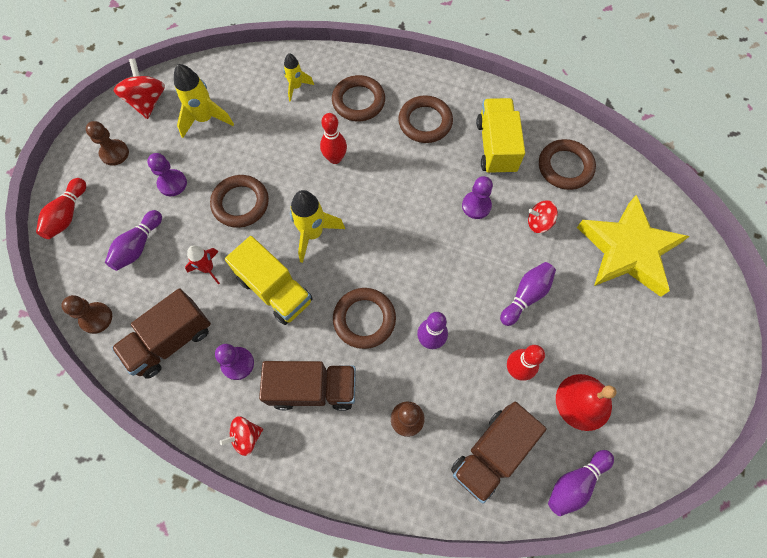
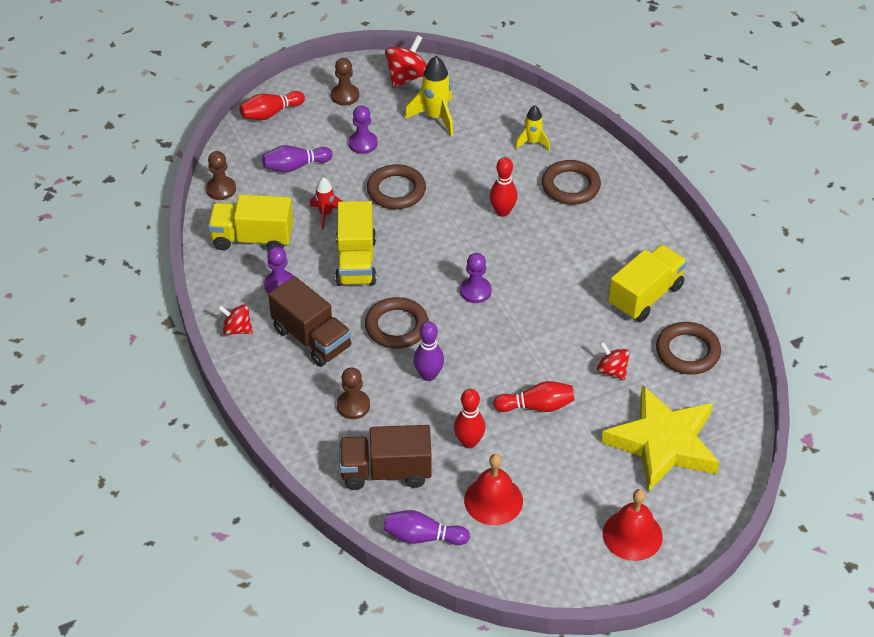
camera: 45 degrees right, 20 degrees down
brown truck [112,288,211,379] -> yellow truck [208,194,293,250]
yellow rocket [290,190,345,263] -> none
brown ring [398,95,453,143] -> none
purple pawn [462,176,493,219] -> purple pawn moved to [460,253,491,303]
purple bowling pin [500,262,556,326] -> red bowling pin [493,381,575,412]
none -> red bell [603,489,663,561]

